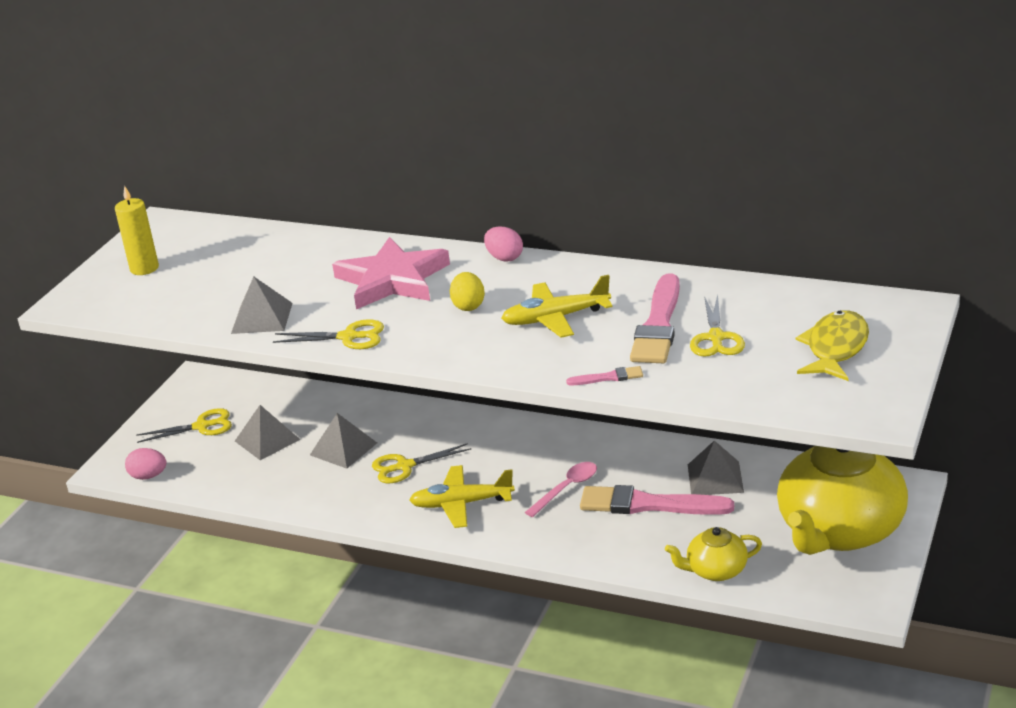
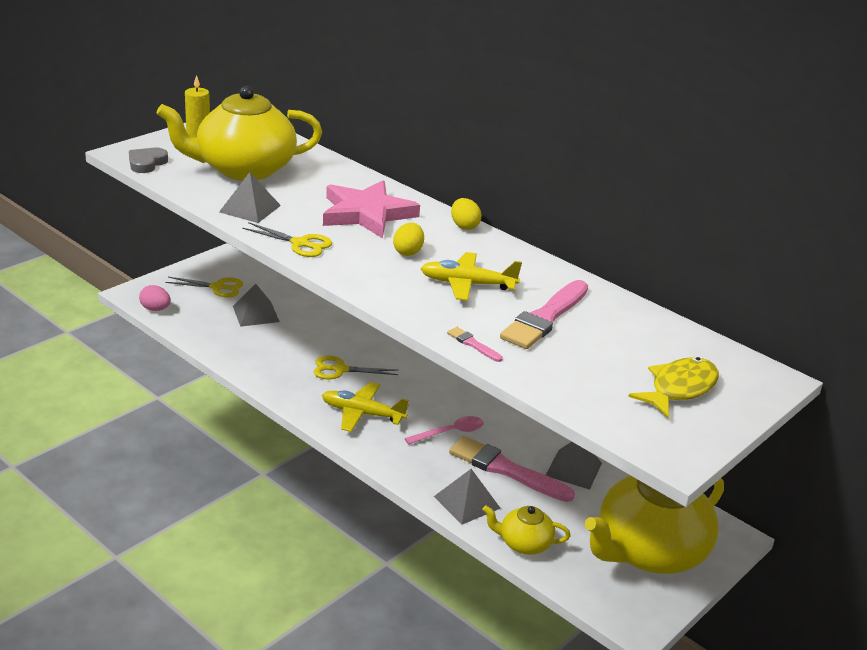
camera: 15 degrees right, 0 degrees up
grey pyramid [310,413,377,469] -> grey pyramid moved to [434,469,501,525]
pink egg [484,227,523,262] -> yellow egg [451,198,482,230]
pink brush [566,366,643,385] -> pink brush turned 150 degrees counterclockwise [447,327,503,362]
yellow scissors [690,295,745,357] -> none
none -> grey heart [129,148,168,173]
none -> yellow teapot [156,86,322,181]

